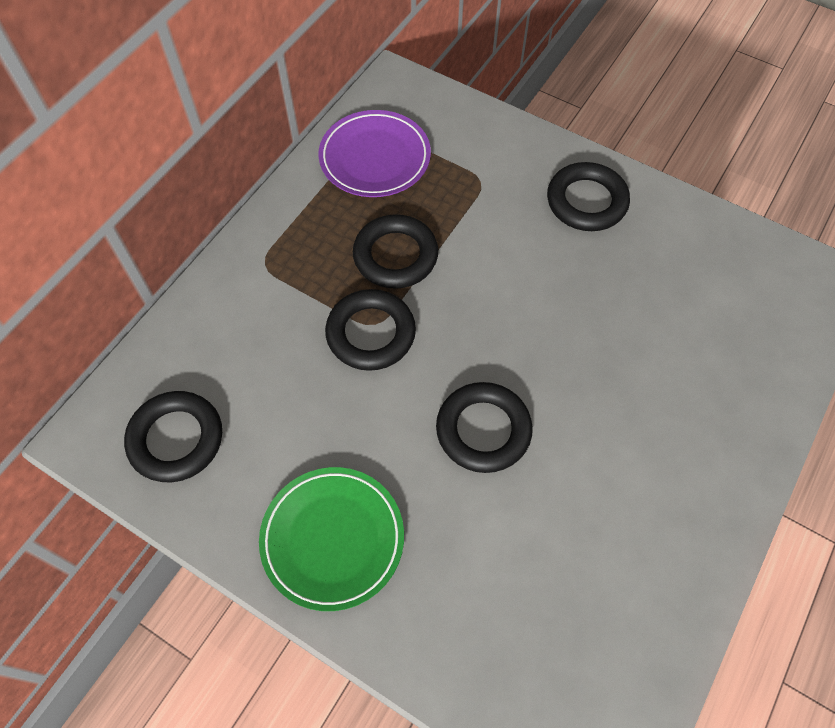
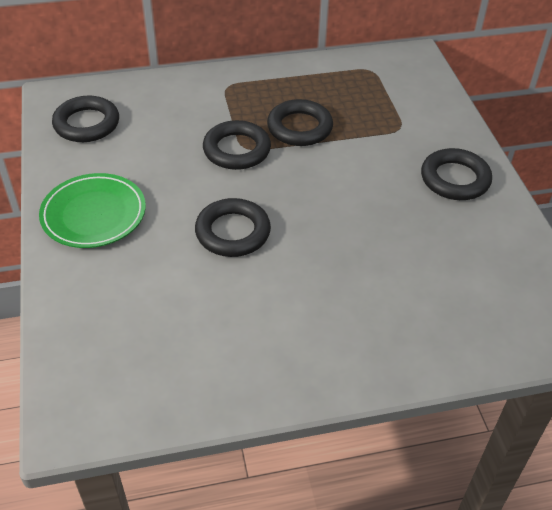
camera: 45 degrees right, 15 degrees down
purple plate [318,110,431,197] -> none

